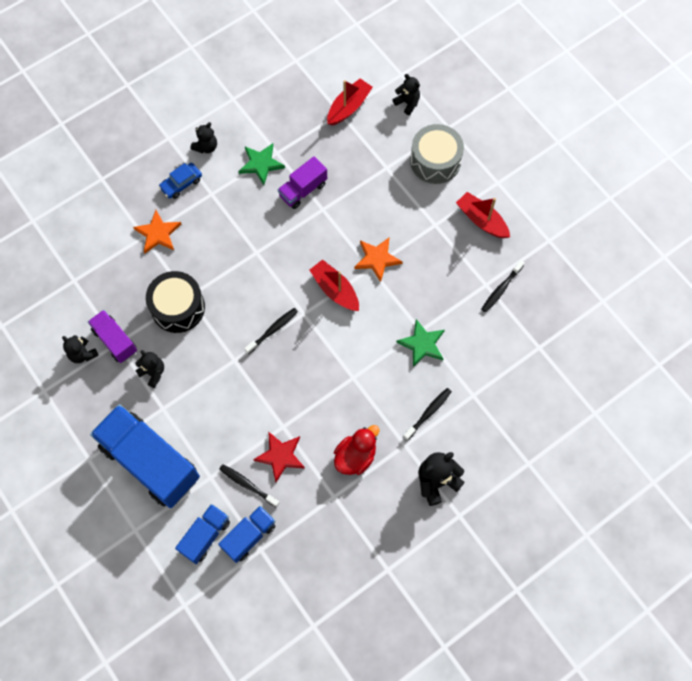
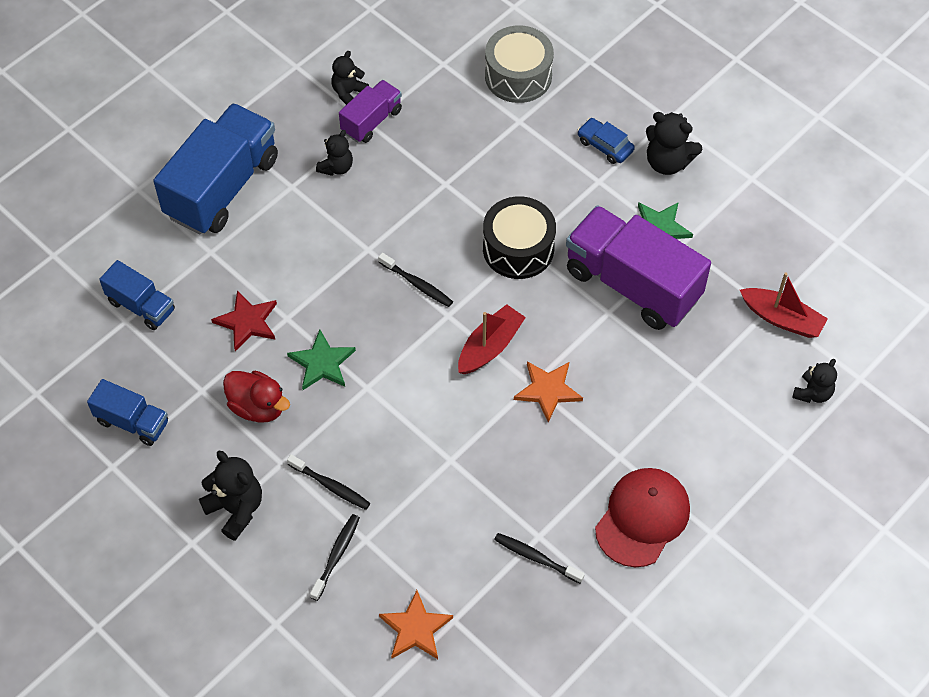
camera: 80 degrees right, 10 degrees down
orange star [133,210,181,254] -> orange star moved to [379,590,453,659]
black drum [146,271,205,333] -> black drum moved to [483,196,556,279]
blue truck [175,504,230,564] -> blue truck moved to [87,379,168,446]
black teddy bear [190,122,217,153] -> black teddy bear [646,112,702,175], size x1.52
black toothbrush [219,464,280,507] -> black toothbrush moved to [310,514,360,601]
purple truck [278,156,327,209] -> purple truck [566,205,711,330], size x1.94
green star [396,319,445,367] -> green star moved to [287,330,356,390]
grey drum [410,124,464,184] -> grey drum moved to [485,25,554,103]
red boat [456,192,510,238] -> red cap [595,468,690,567]

